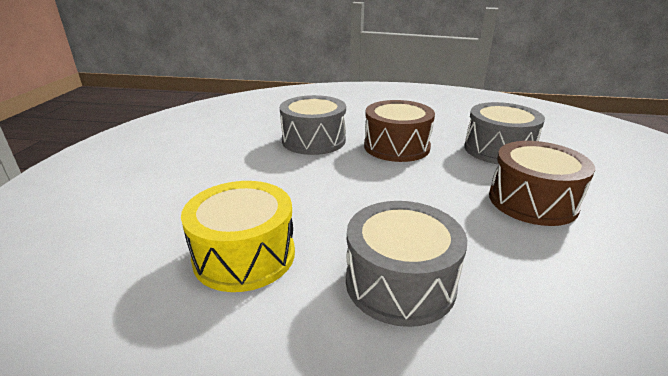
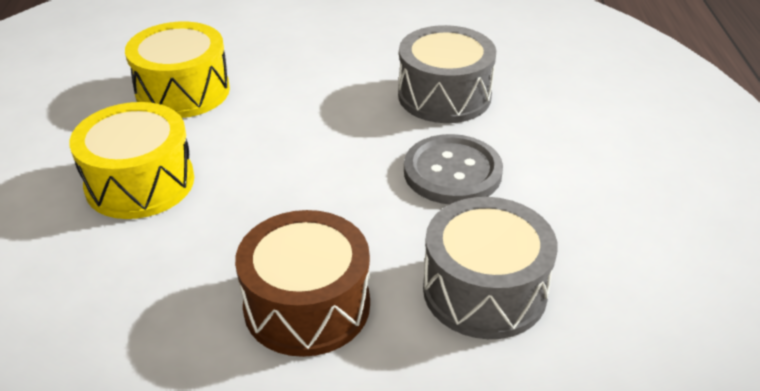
camera: 80 degrees right, 10 degrees up
grey drum [346,201,467,327] -> yellow drum [69,102,194,219]
brown drum [364,100,435,162] -> grey button [404,134,503,204]

